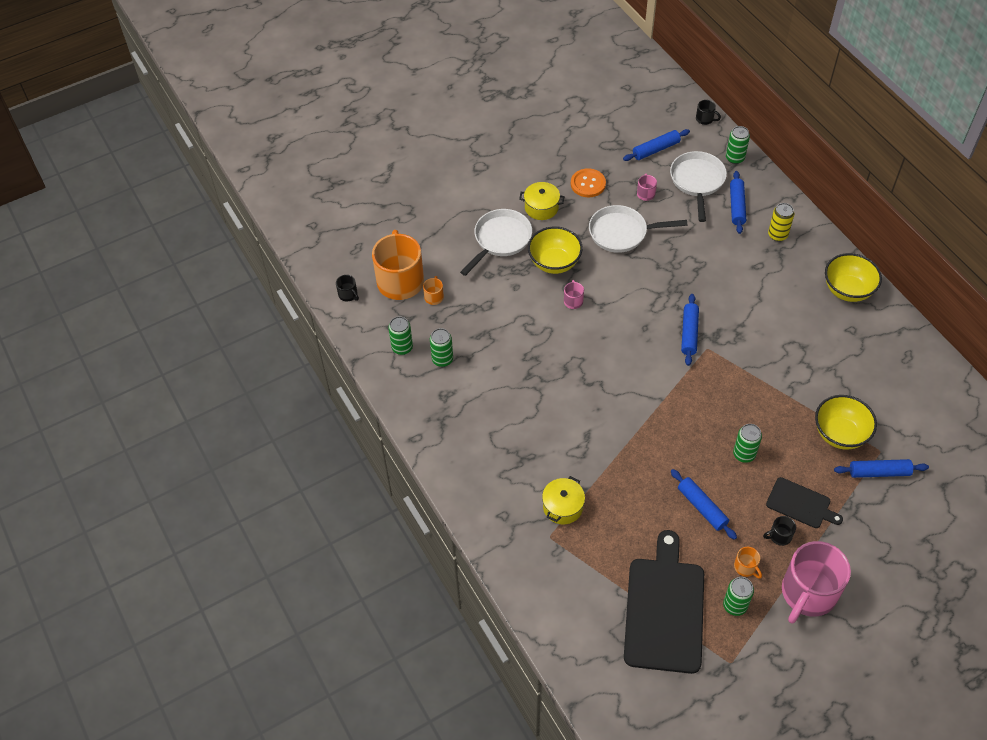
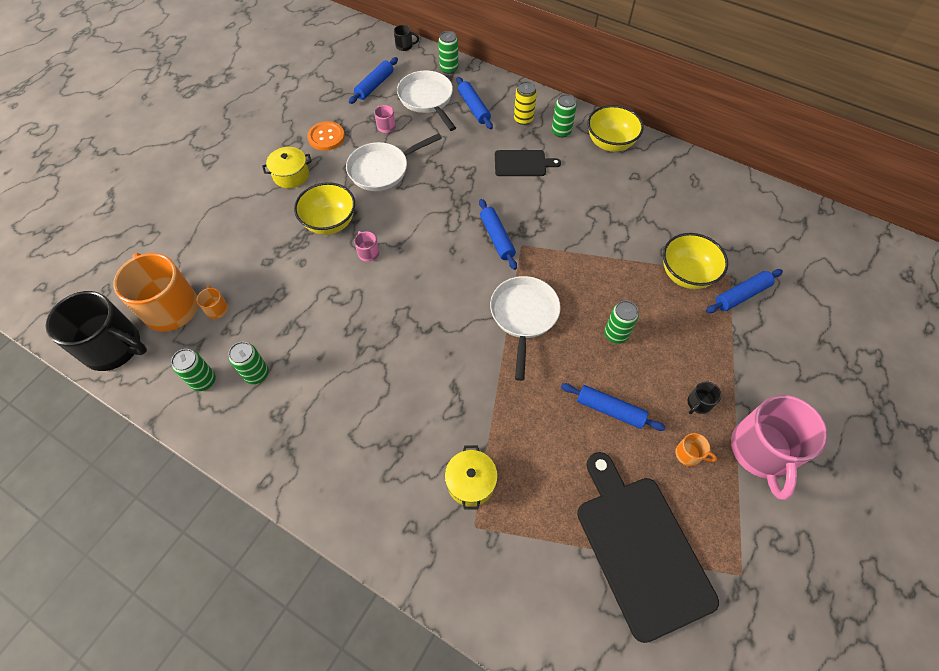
camera: 30 degrees left, 5 degrees up
black mug [336,275,359,301] -> black mug [45,291,147,371], size x2.45
white pan [460,209,532,276] -> white pan moved to [490,276,561,381]
green can [723,577,754,616] -> green can moved to [552,94,577,138]
black cutting board [766,477,843,528] -> black cutting board moved to [495,150,561,176]

